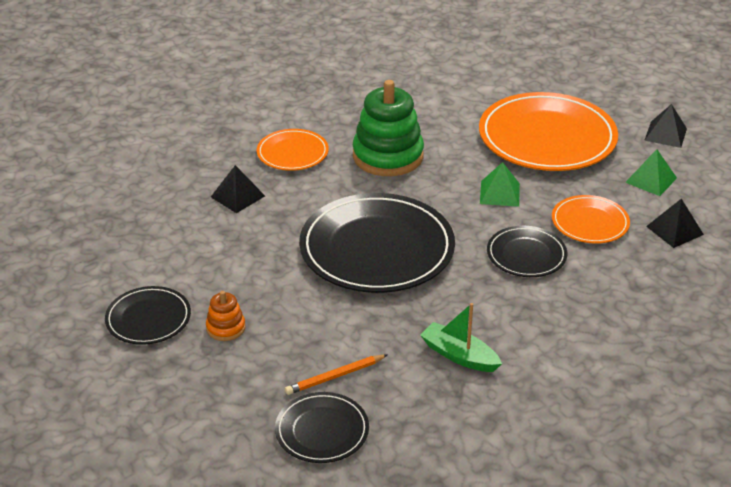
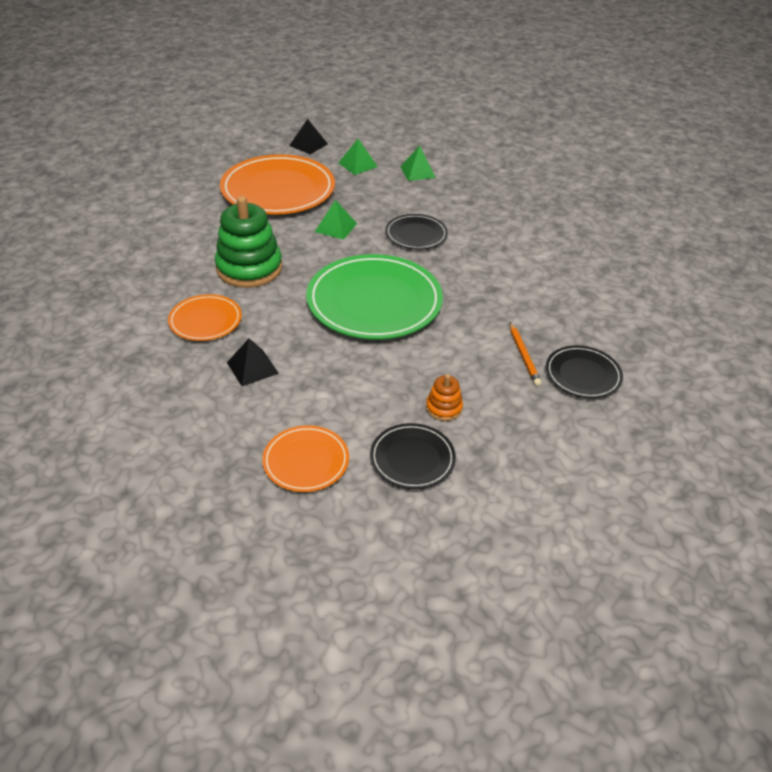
camera: 75 degrees left, 5 degrees up
black plate [299,193,455,293] -> green plate [306,254,443,339]
green boat [420,303,502,372] -> none
orange plate [552,195,630,244] -> orange plate moved to [262,425,349,492]
black pyramid [646,199,704,248] -> green pyramid [400,146,436,181]

